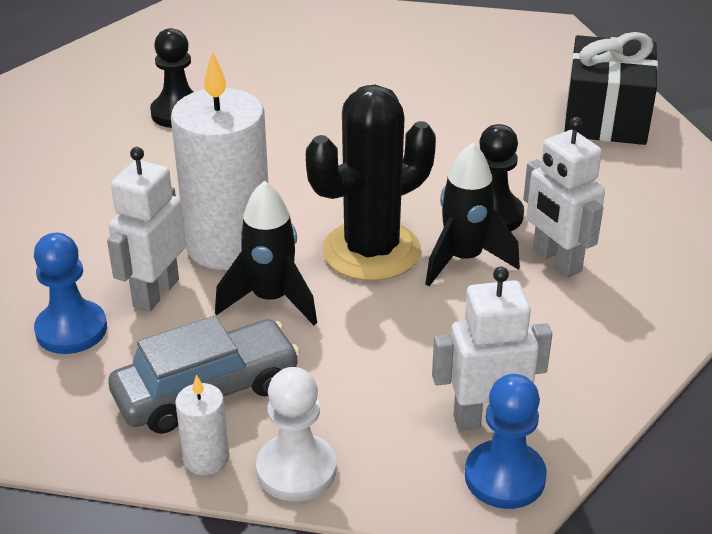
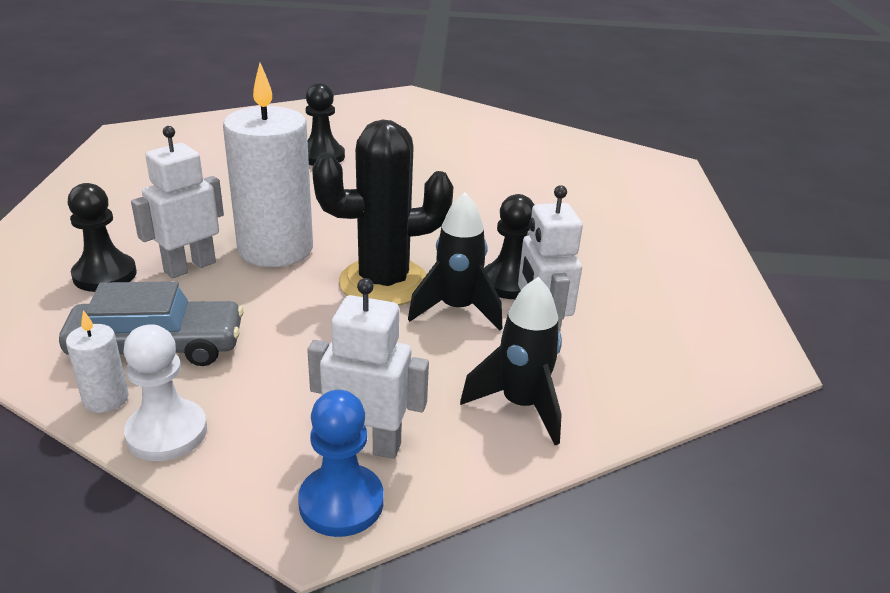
camera: 20 degrees right, 5 degrees down
blue pawn [34,233,107,354] -> black pawn [68,183,137,292]
black rocket [215,181,317,325] -> black rocket moved to [460,277,562,445]
black gift [564,32,658,145] -> none

